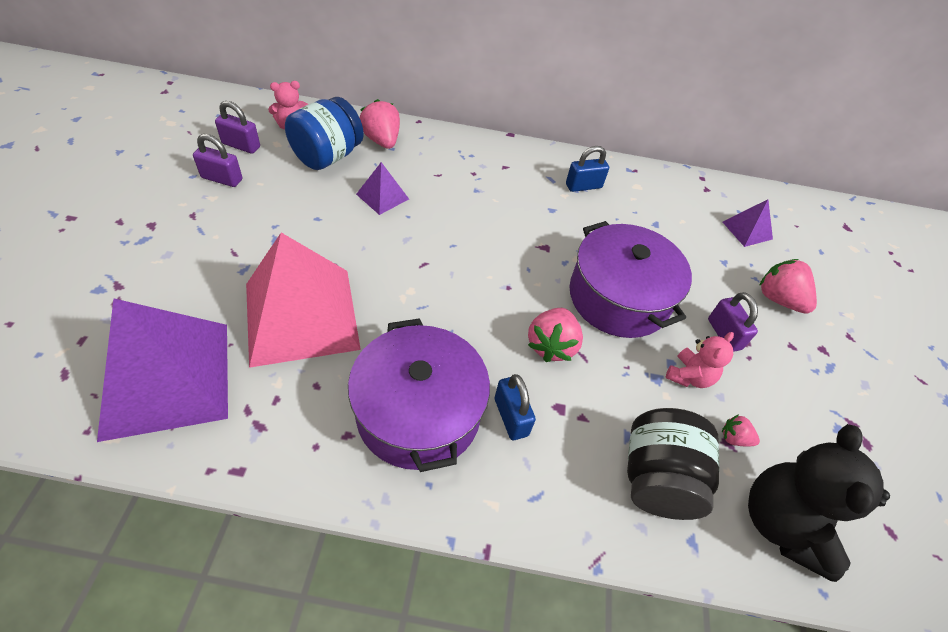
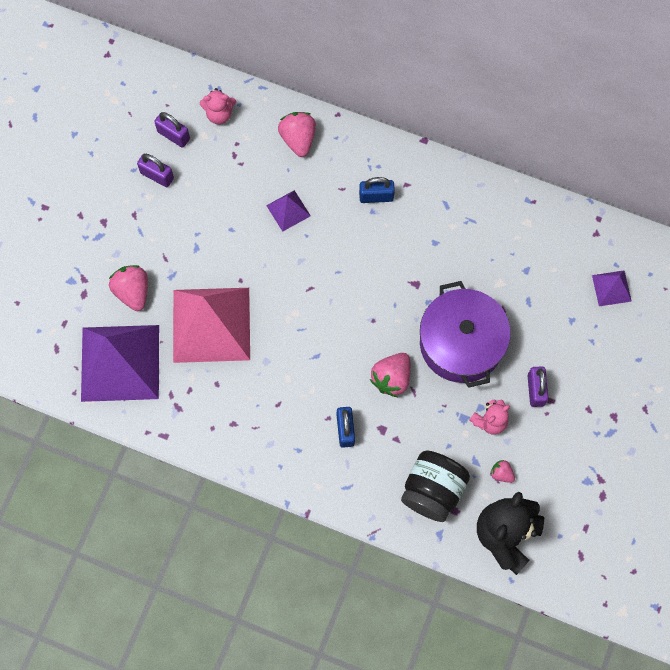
camera: 20 degrees right, 20 degrees up
blue jar [285,97,364,170] -> none
purple pot [348,318,490,472] -> none
blue padlock [566,146,609,192] -> blue padlock moved to [359,177,395,203]
pink strawberry [759,259,817,314] -> pink strawberry moved to [109,265,148,311]

